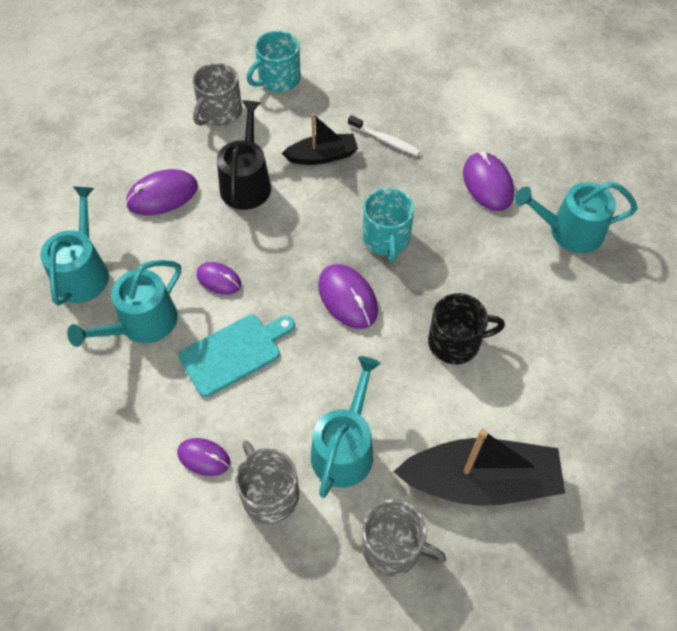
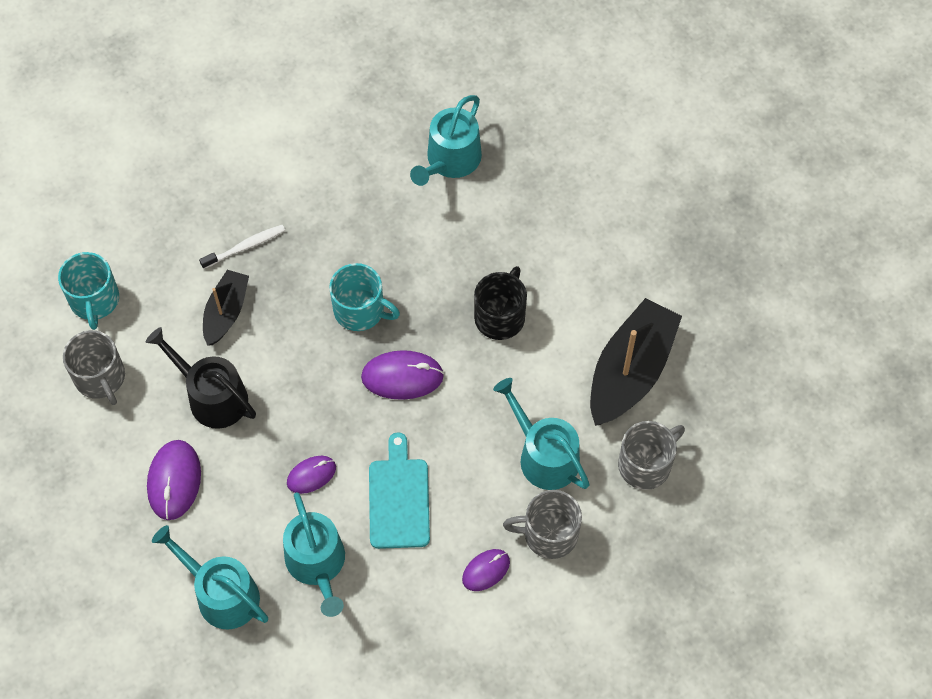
camera: 60 degrees left, 5 degrees up
purple mouse [463,152,514,211] -> none

